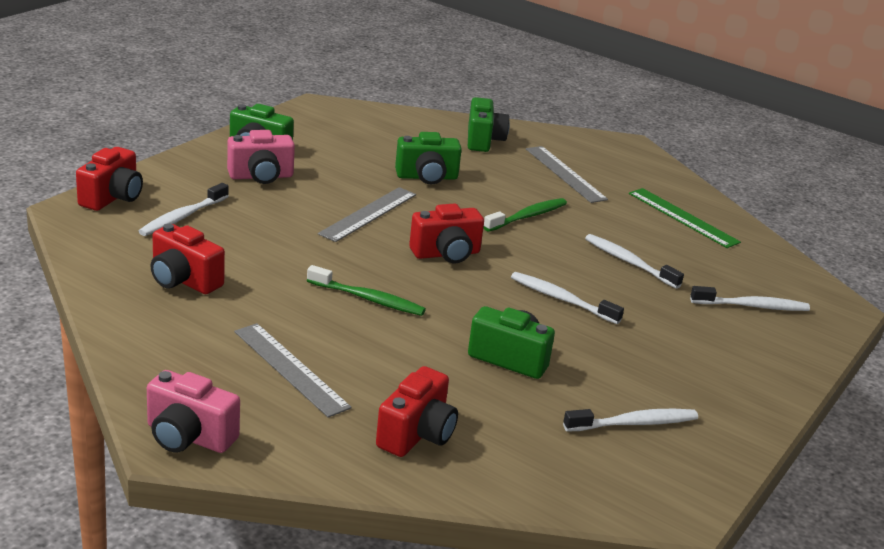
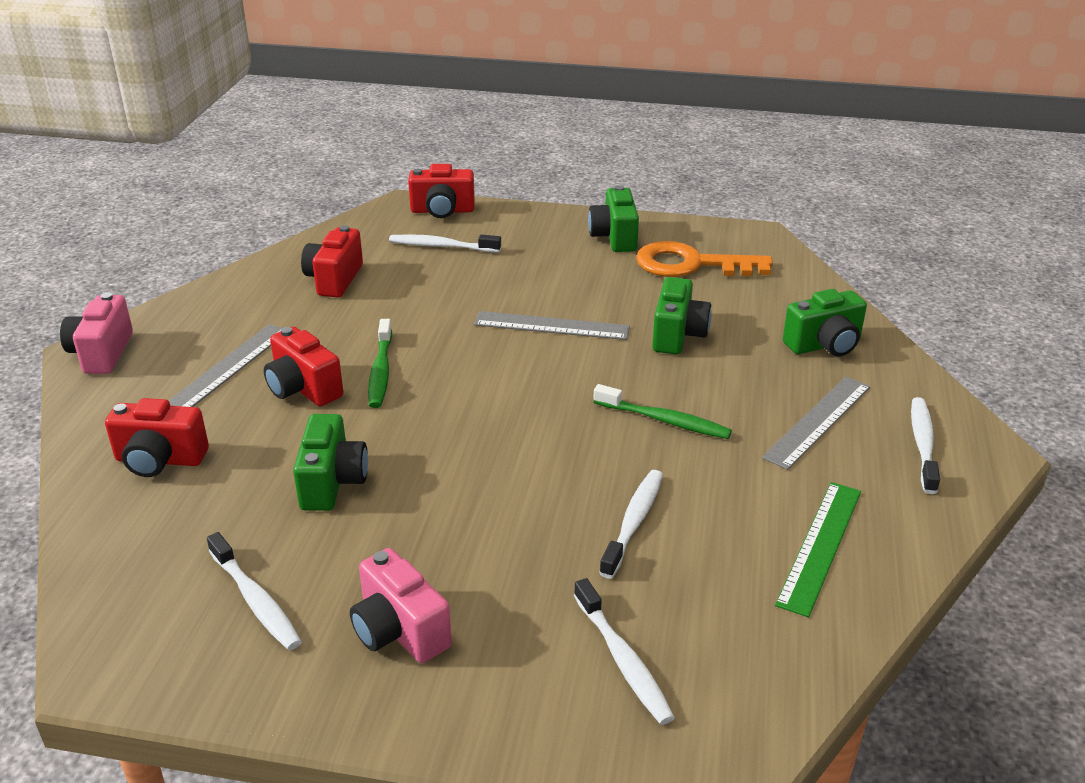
camera: 70 degrees right, 5 degrees up
pink camera [227,130,295,184] -> pink camera moved to [350,548,452,663]
green camera [395,132,462,184] -> green camera turned 135 degrees counterclockwise [652,277,712,354]
red camera [409,203,484,263] -> red camera moved to [264,327,343,407]
white toothbrush [511,272,624,324] -> white toothbrush moved to [911,397,940,494]
none -> orange key [636,241,773,277]

